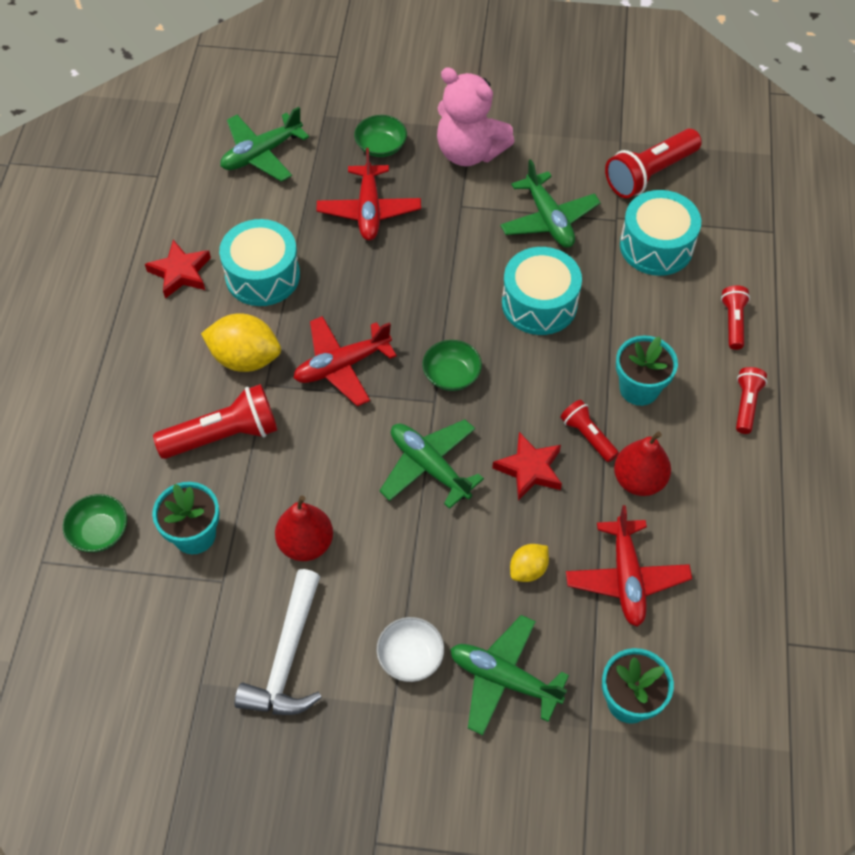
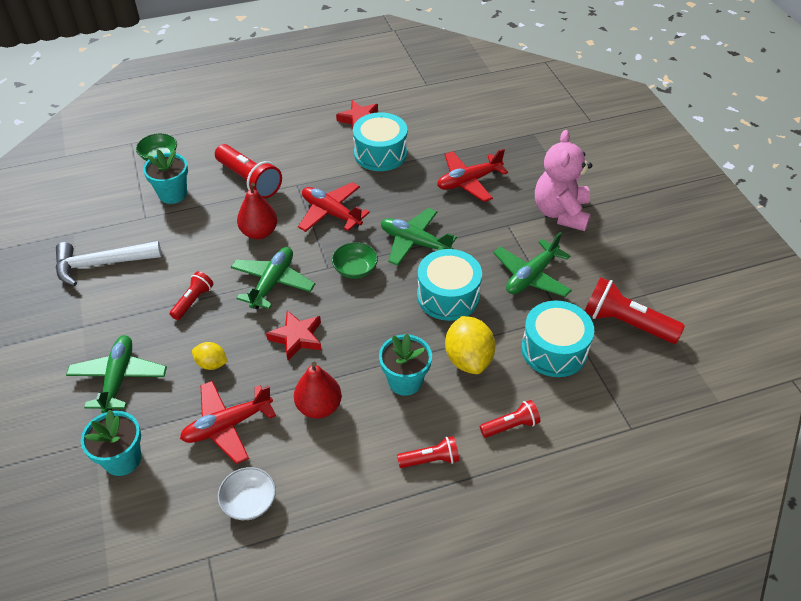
camera: 65 degrees right, 10 degrees down
yellow lemon [201,313,281,372] -> yellow lemon moved to [445,316,496,374]
green plane [221,107,309,182] -> green plane moved to [381,208,457,266]
red pear [275,496,333,561] -> red pear moved to [237,183,277,239]
green bowl [354,115,407,157] -> none
white bowl [377,617,444,682] -> white bowl moved to [218,467,276,520]
red flashlight [560,400,619,462] -> red flashlight moved to [170,271,213,320]

